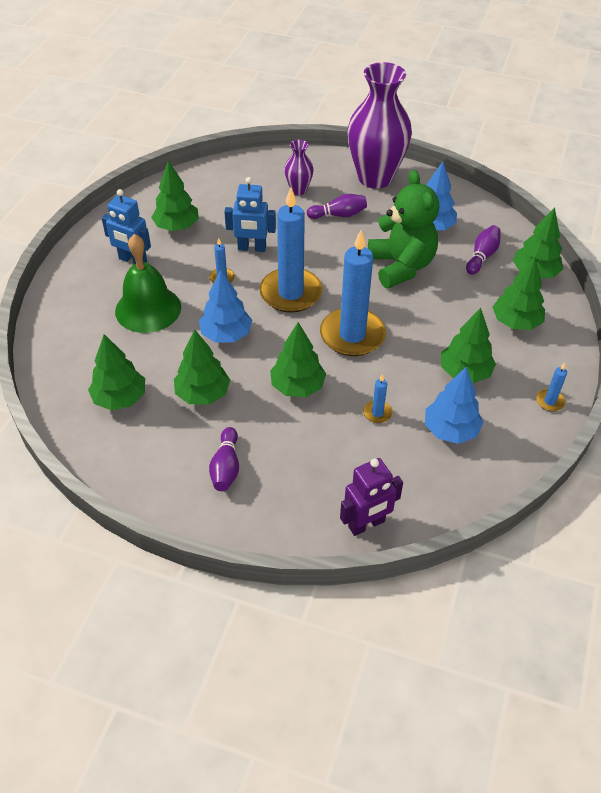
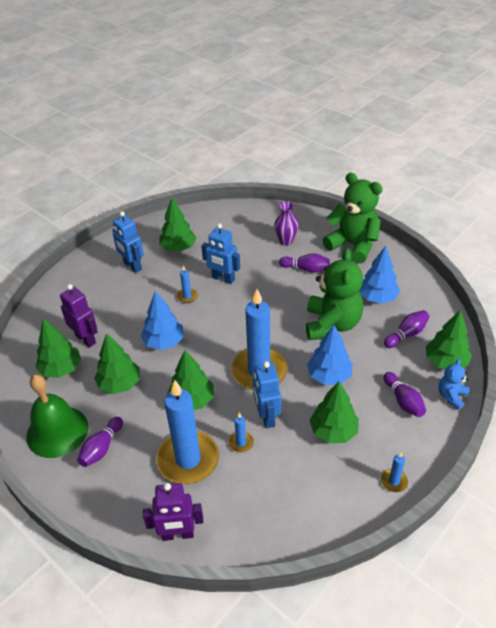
camera: 25 degrees right, 5 degrees down
green bell [115,234,181,333] -> green bell moved to [26,375,88,458]
blue candle [259,188,323,313] -> blue candle moved to [156,380,219,484]
purple vase [347,62,412,189] -> green teddy bear [323,173,383,264]
blue tree [425,367,483,444] -> blue tree moved to [307,325,353,385]
green tree [492,257,545,330] -> purple bowling pin [383,372,426,417]
none -> purple robot [60,284,98,348]
none -> blue robot [253,361,281,428]
none -> blue teddy bear [438,359,469,410]

